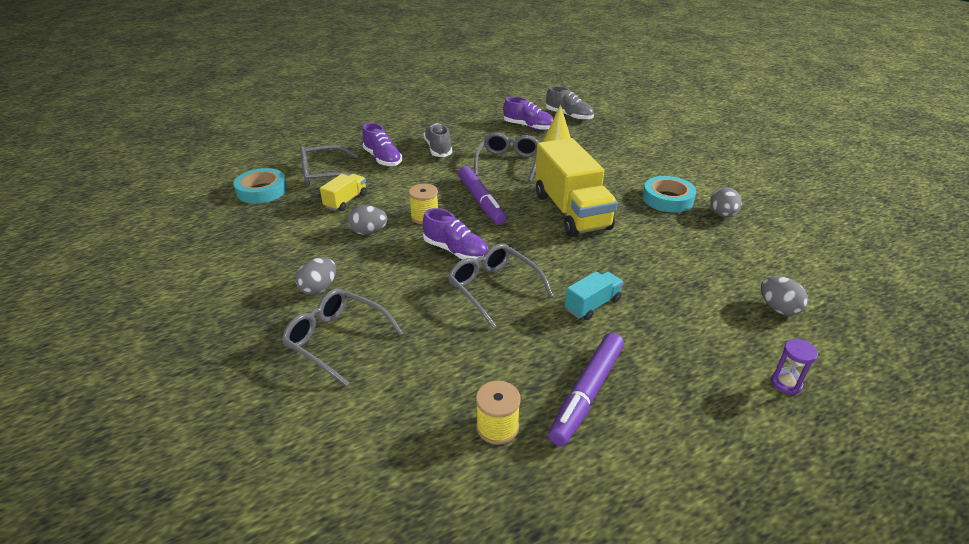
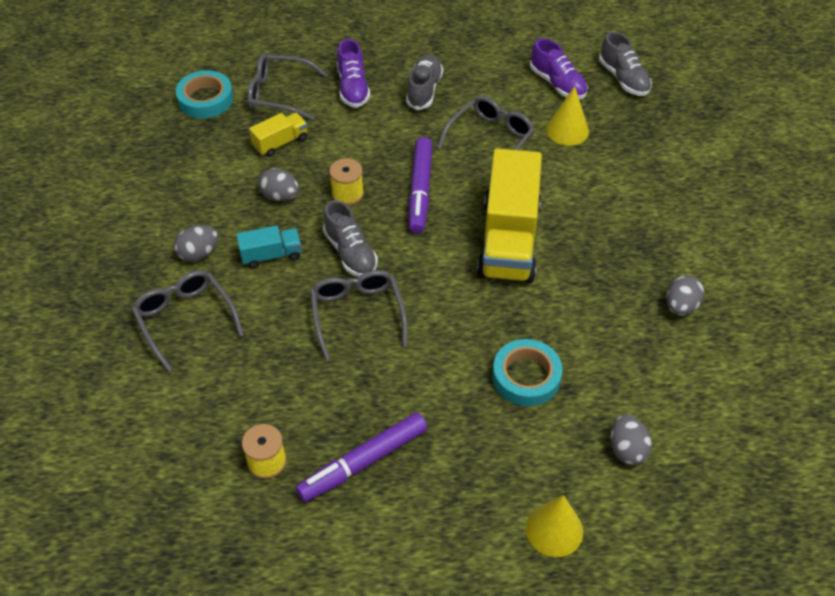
camera: 25 degrees right, 15 degrees up
purple shoe [423,208,488,260] -> grey shoe [323,200,378,277]
turquoise truck [565,271,624,320] -> turquoise truck moved to [236,226,301,269]
turquoise tape [643,176,696,213] -> turquoise tape moved to [492,339,563,406]
purple hourglass [771,339,818,395] -> yellow cone [526,495,583,557]

